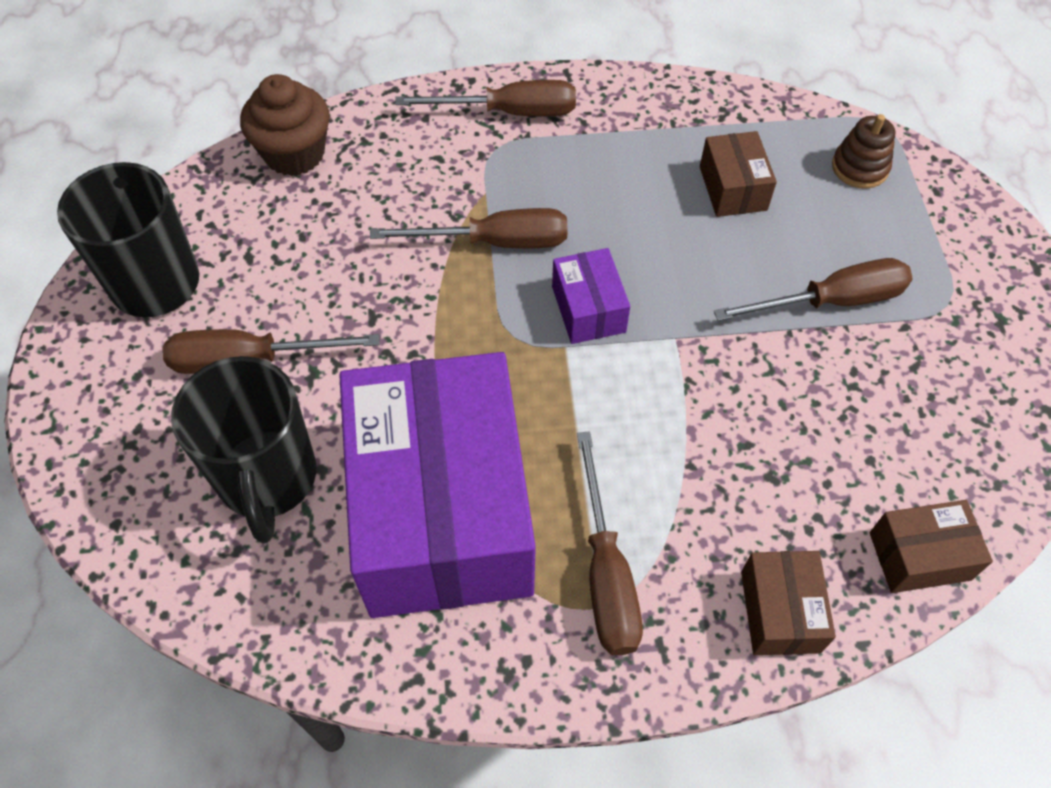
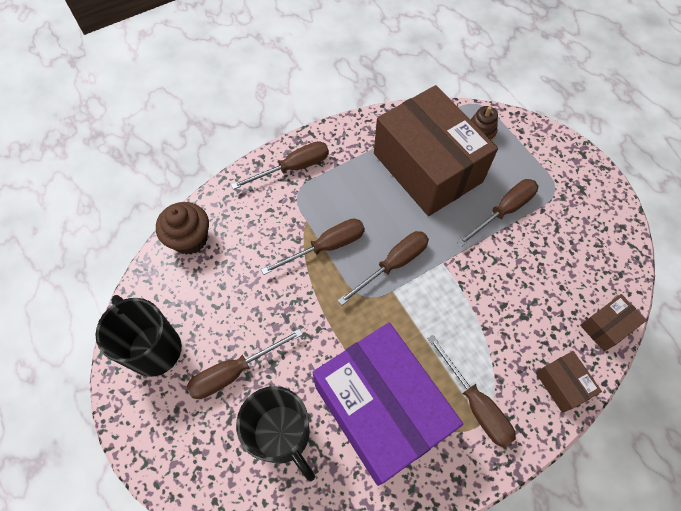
camera: 25 degrees left, 5 degrees up
purple box [552,248,630,344] -> brown screwdriver [338,231,429,305]
brown box [700,131,777,217] -> brown box [374,85,498,216], size x2.46

